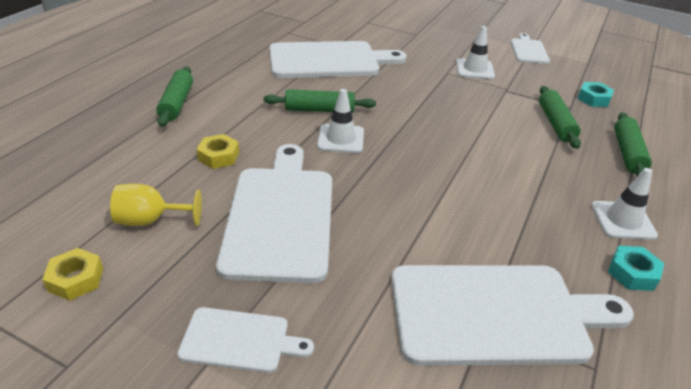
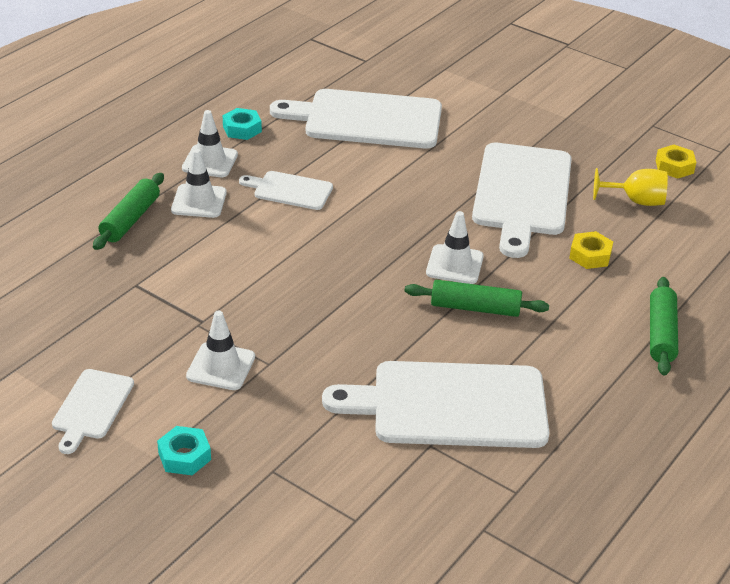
camera: 170 degrees left, 0 degrees up
white cutting board [177,307,314,373] -> white cutting board moved to [239,171,333,210]
green rolling pin [539,86,581,149] -> none
turquoise nut [577,82,614,107] -> turquoise nut moved to [157,426,211,475]
none -> white traffic cone [171,149,227,218]

